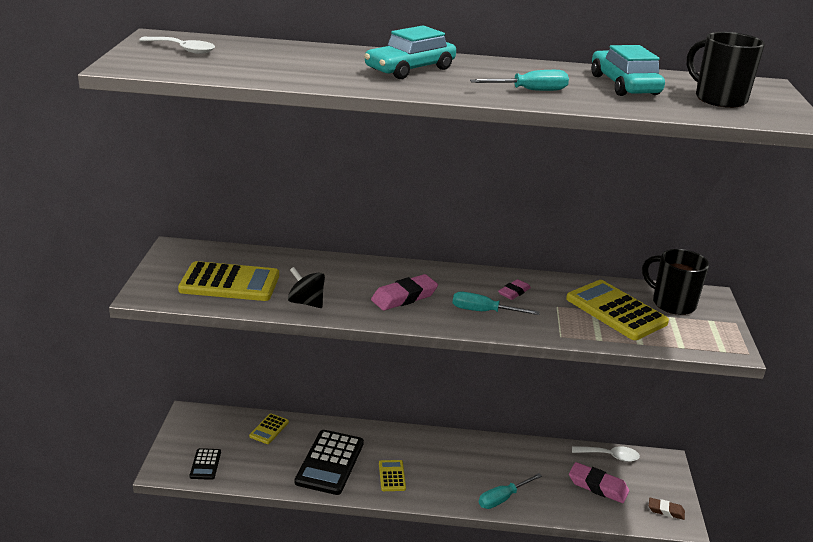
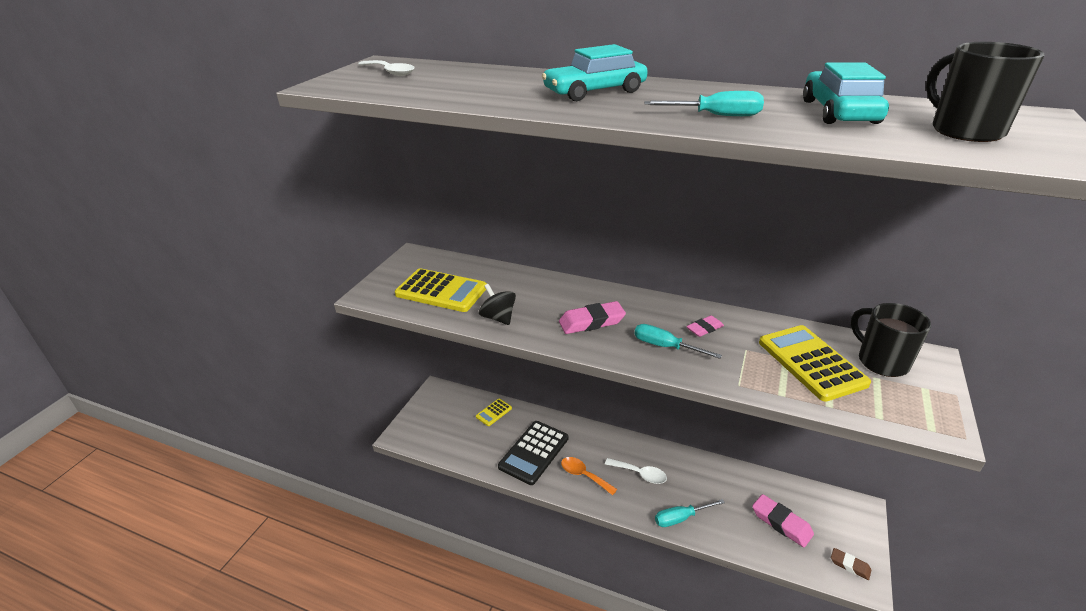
camera: 20 degrees right, 5 degrees up
black calculator [189,448,221,480] -> none
yellow calculator [379,460,406,491] -> orange spoon [561,457,617,495]
white spoon [572,446,640,462] -> white spoon moved to [605,458,667,484]

